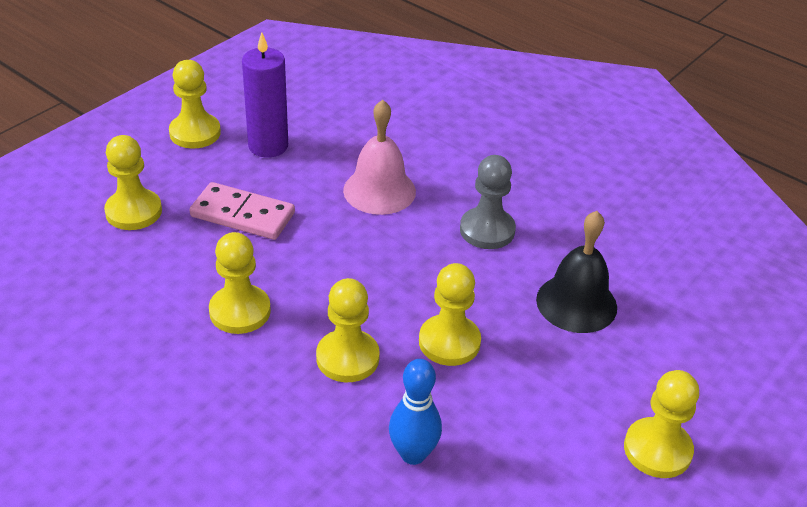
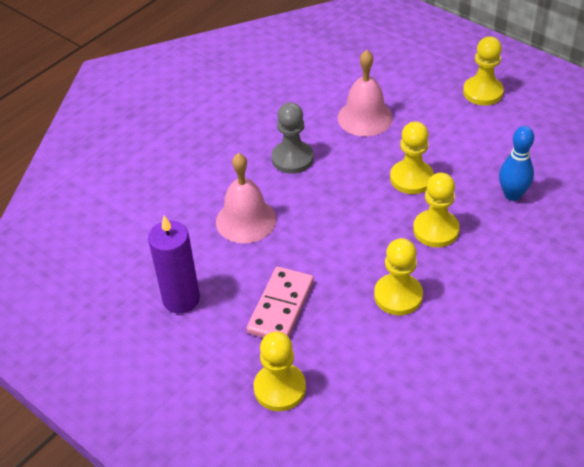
camera: 85 degrees left, 5 degrees up
yellow pawn [169,60,221,149] -> none
black bell [536,211,617,333] -> pink bell [338,50,393,136]

